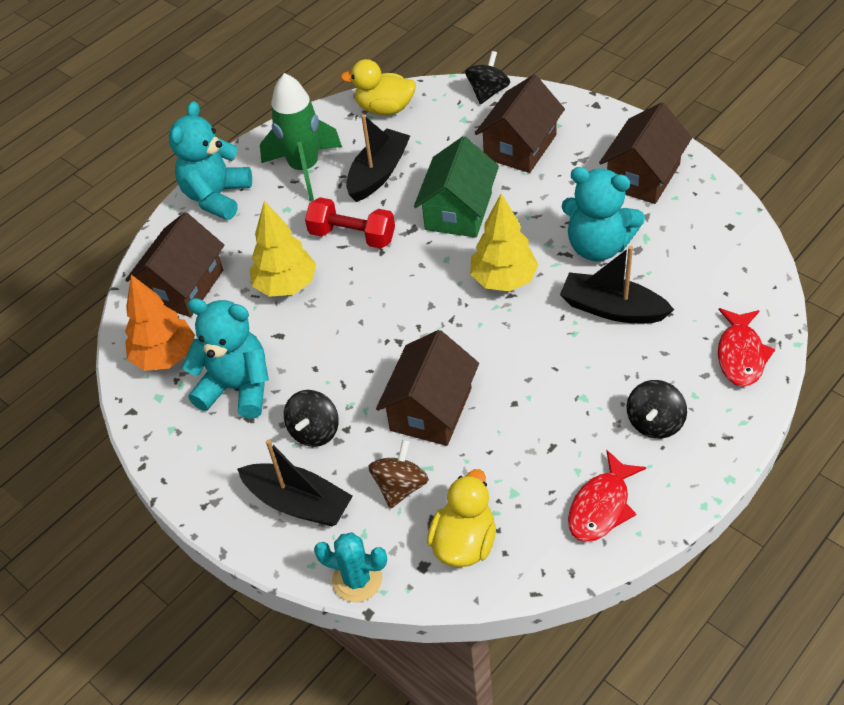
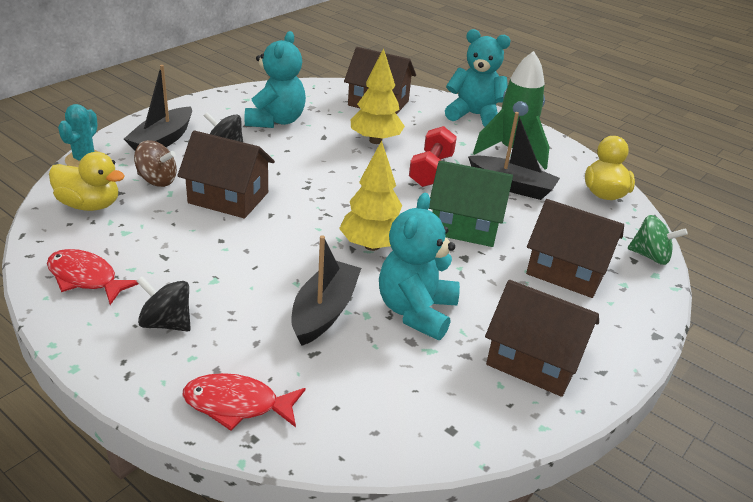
camera: 80 degrees right, 15 degrees down
orange tree [125,275,195,371] -> none
black spinning top [465,51,510,104] -> green spinning top [628,215,688,265]

